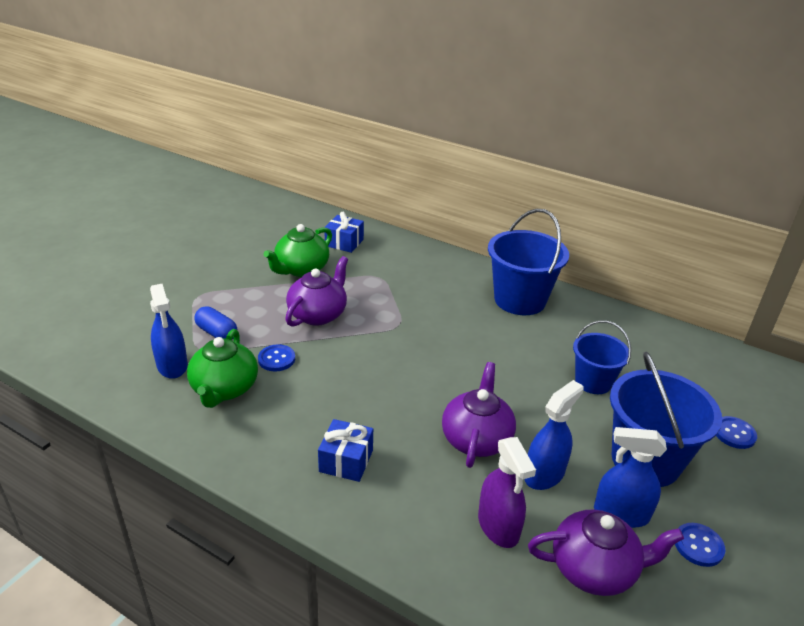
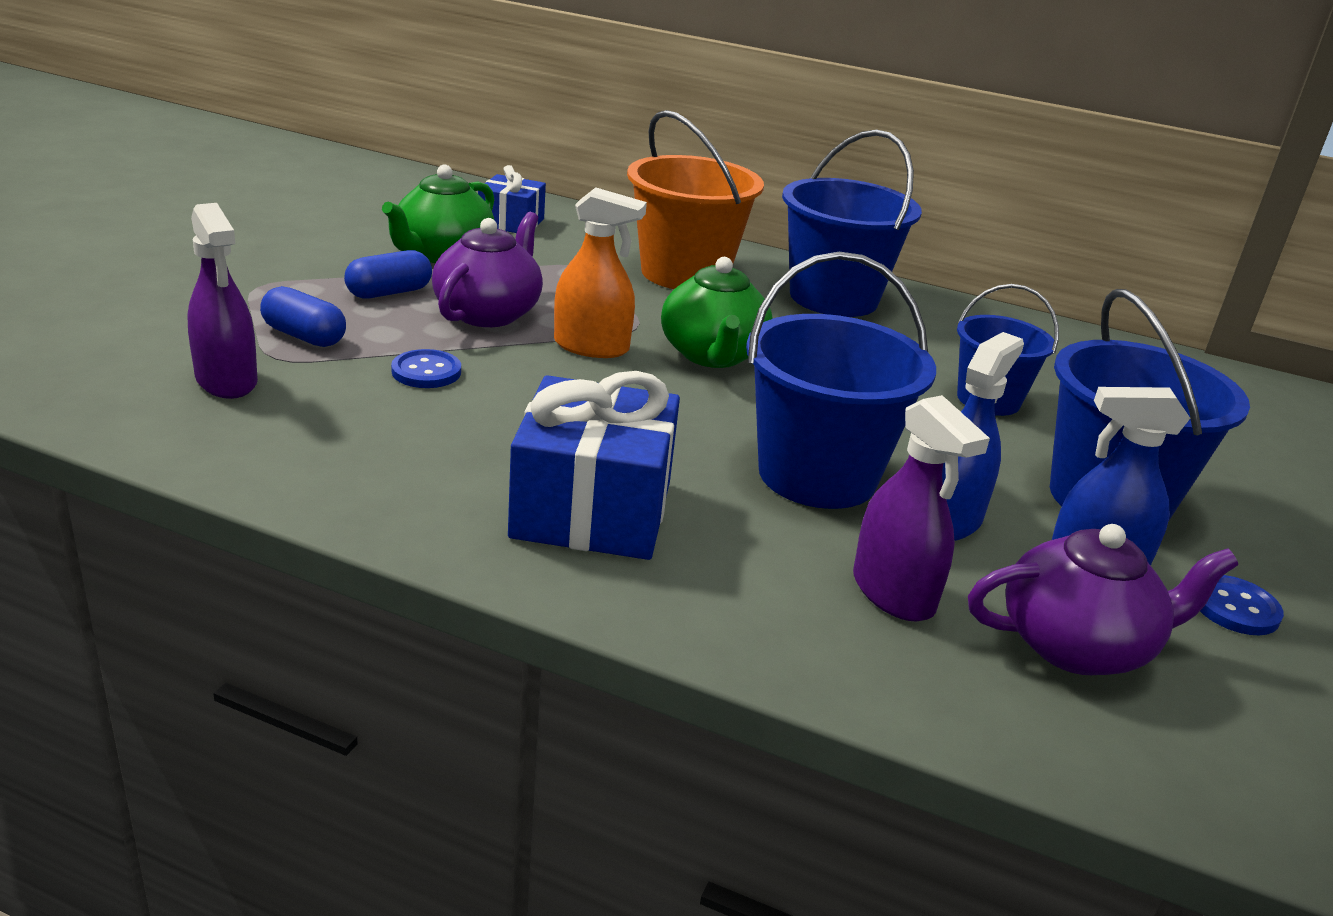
camera: 10 degrees left, 5 degrees down
blue spray bottle [150,284,188,379] -> purple spray bottle [187,203,258,399]
green teapot [187,329,258,408] -> green teapot moved to [661,257,773,368]
blue gift [318,419,373,482] -> blue gift [508,371,680,560], size x1.74
purple teapot [442,362,516,468] -> blue bucket [746,252,936,509]
blue button [716,416,757,449] -> none
none -> blue capsule [344,250,432,299]
none -> orange spray bottle [554,187,647,358]
none -> orange bucket [627,110,764,289]

